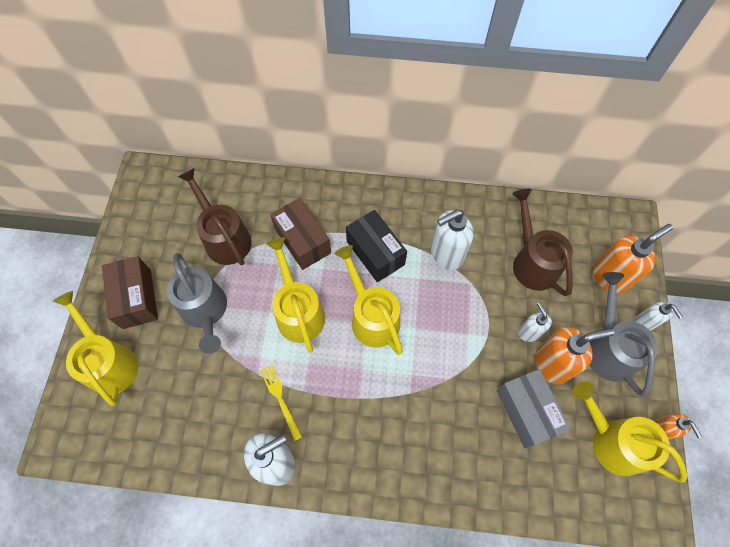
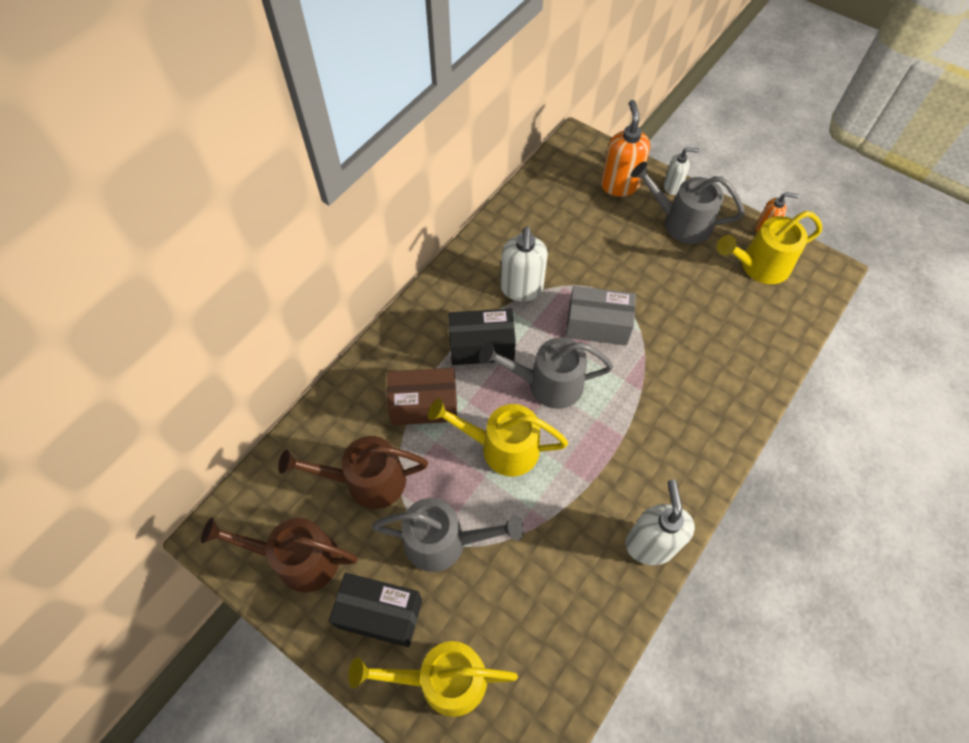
camera: 60 degrees left, 5 degrees down
brown box [102,256,158,329] -> black box [329,573,422,647]
yellow fork [260,365,302,441] -> none
yellow watering can [335,245,403,355] -> grey watering can [479,337,614,409]
grey box [496,369,571,449] -> grey box moved to [566,286,636,345]
brown watering can [512,189,573,296] -> brown watering can moved to [201,518,358,592]
white soap dispenser [518,302,552,342] -> none
orange soap dispenser [535,327,614,385] -> none

